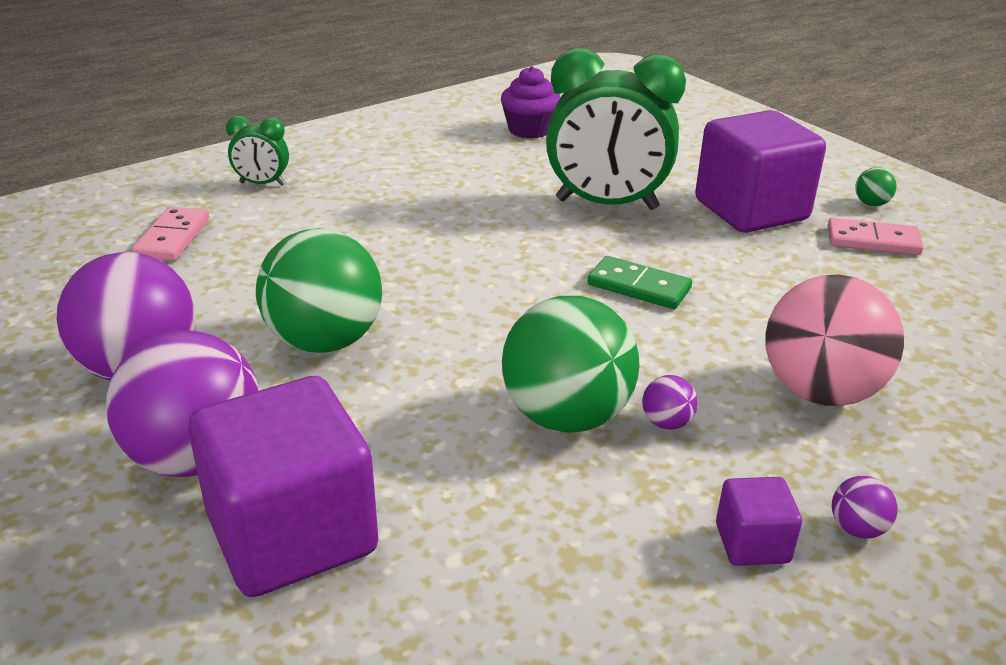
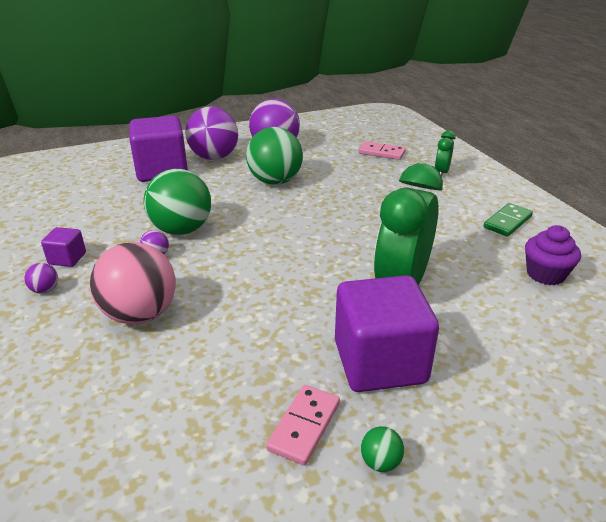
camera: 105 degrees right, 0 degrees up
green domino [588,256,692,309] -> green domino moved to [484,203,533,237]

